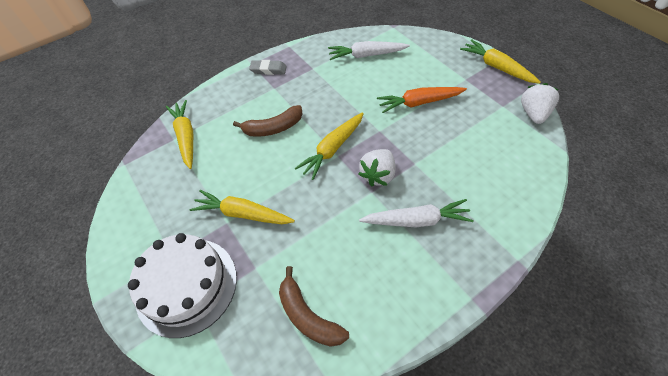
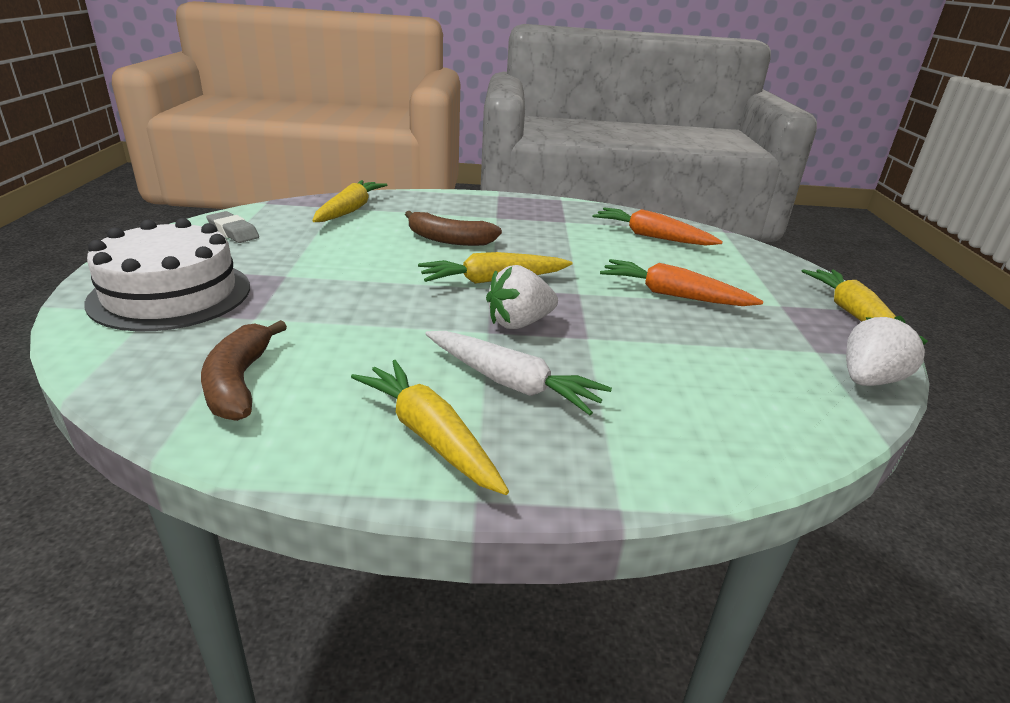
camera: 30 degrees right, 25 degrees down
yellow carrot [189,190,295,224] -> yellow carrot moved to [351,360,509,495]
grey eraser [249,60,287,75] -> grey eraser moved to [206,211,259,243]
white carrot [328,41,410,60] -> orange carrot [593,207,723,245]

